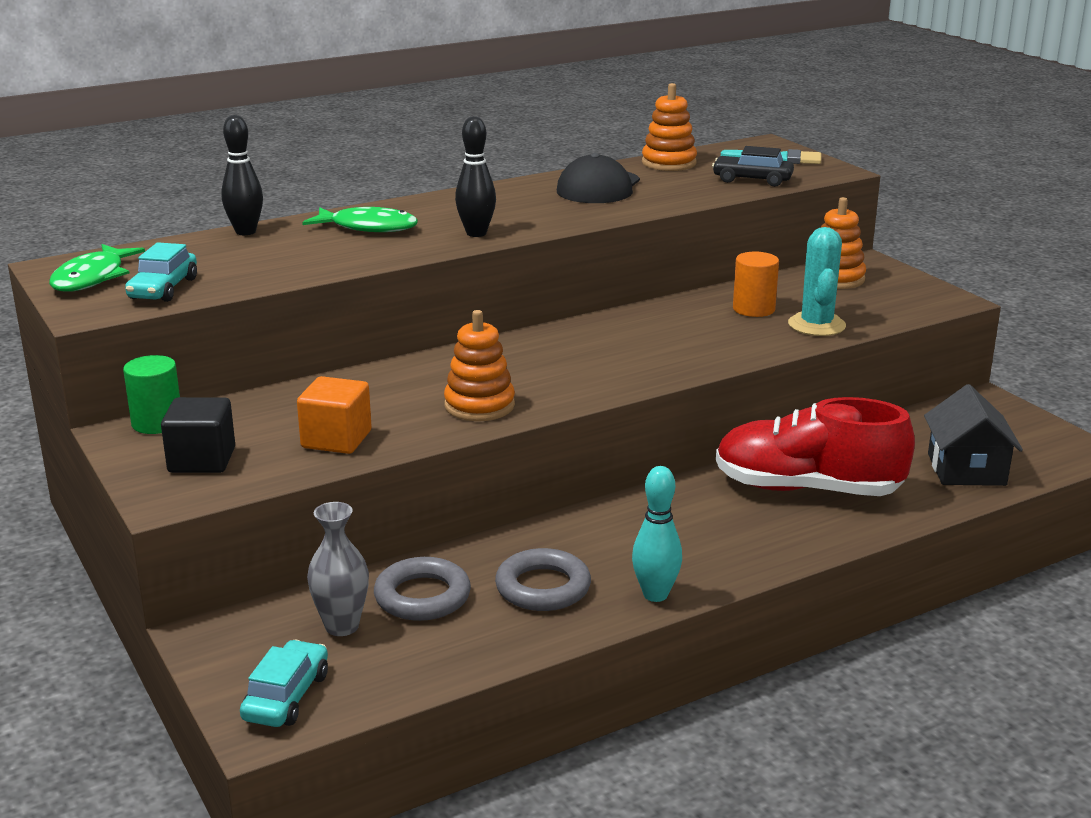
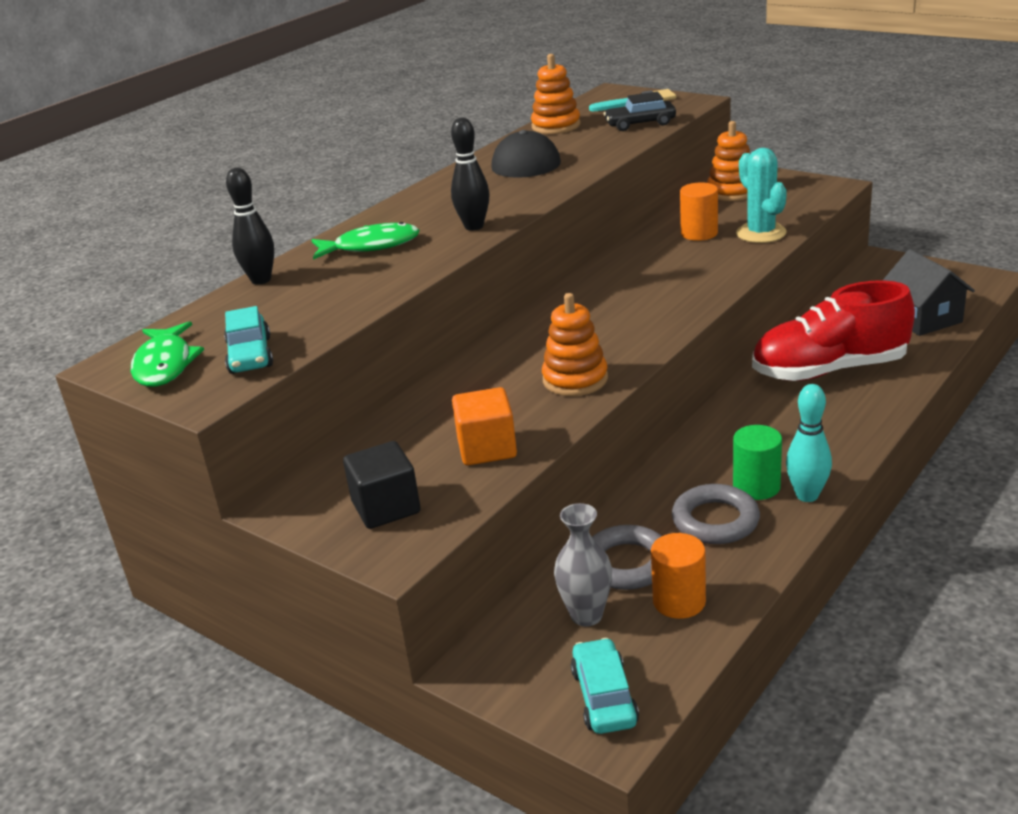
camera: 20 degrees left, 5 degrees up
green cylinder [123,355,180,434] -> green cylinder moved to [733,425,782,500]
none -> orange cylinder [651,533,706,619]

